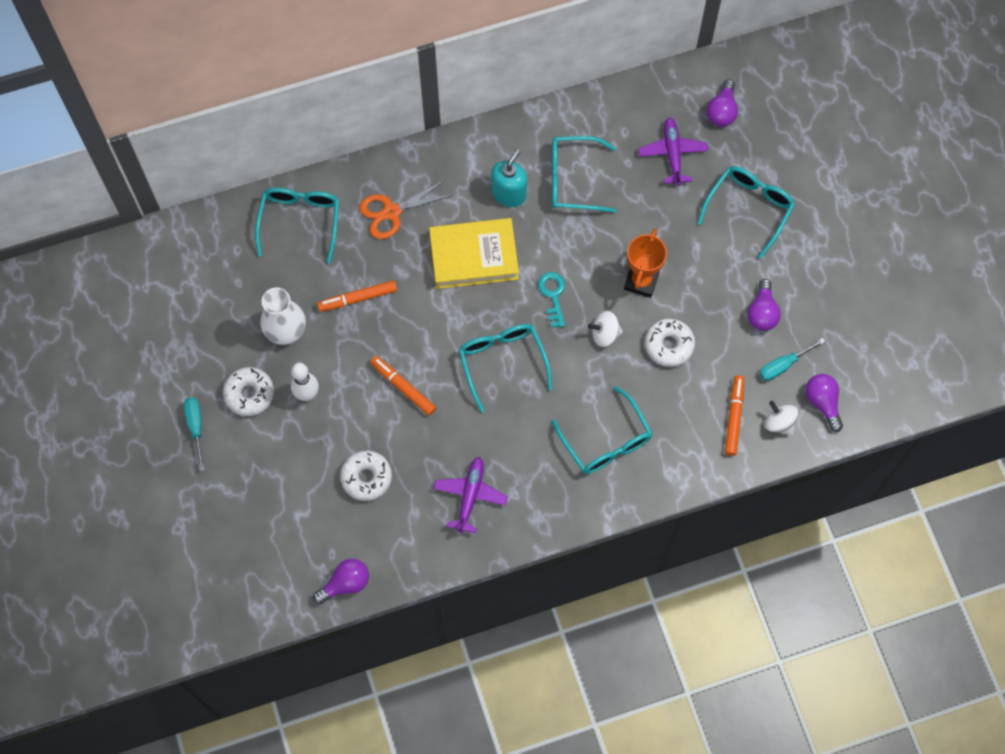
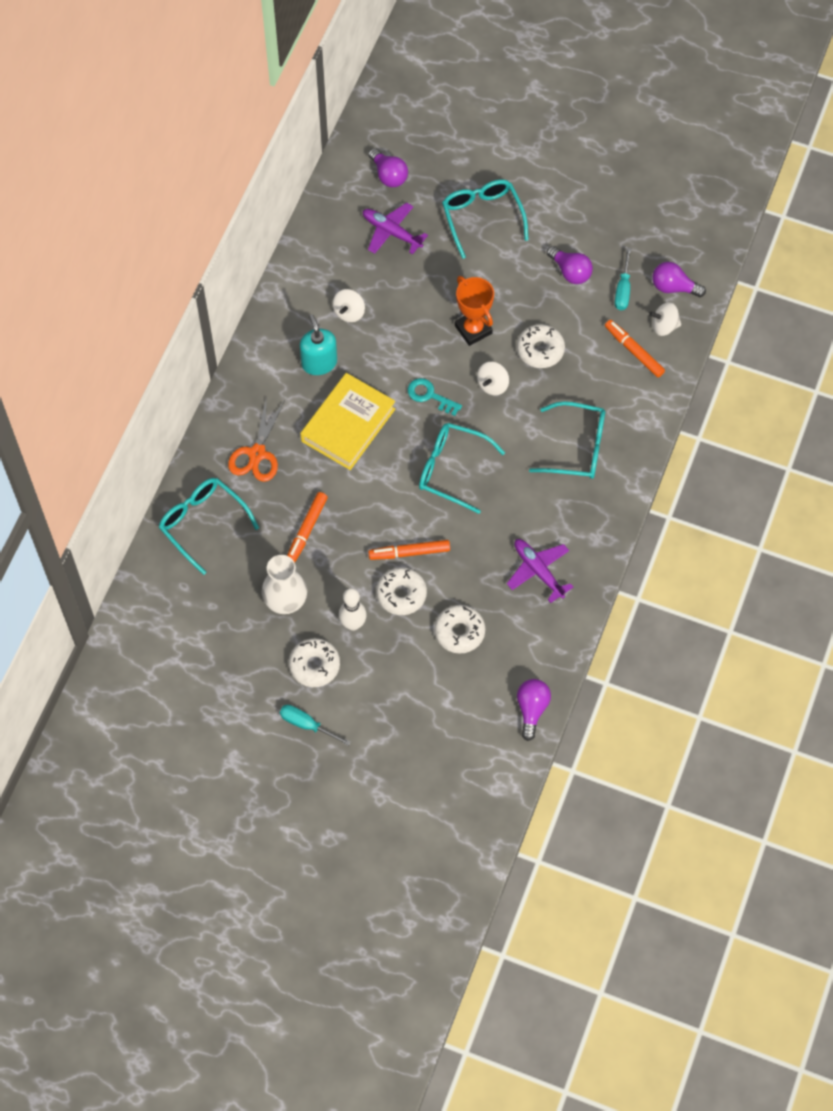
camera: 50 degrees left, 5 degrees down
turquoise glasses [552,136,616,213] -> white spinning top [333,289,365,322]
none -> white donut [376,568,427,615]

